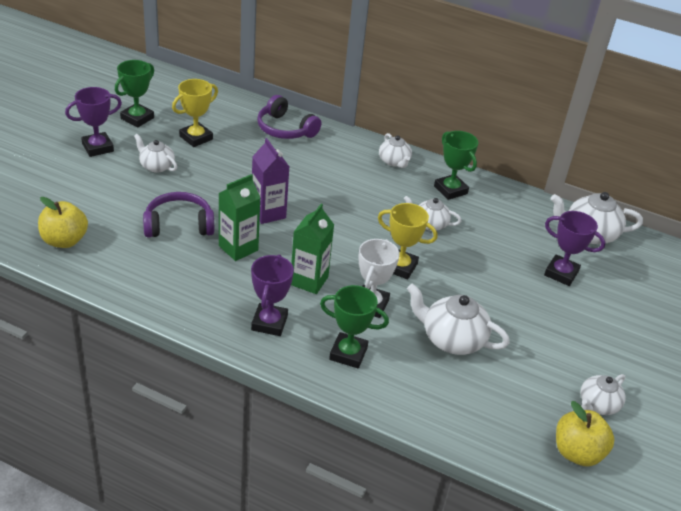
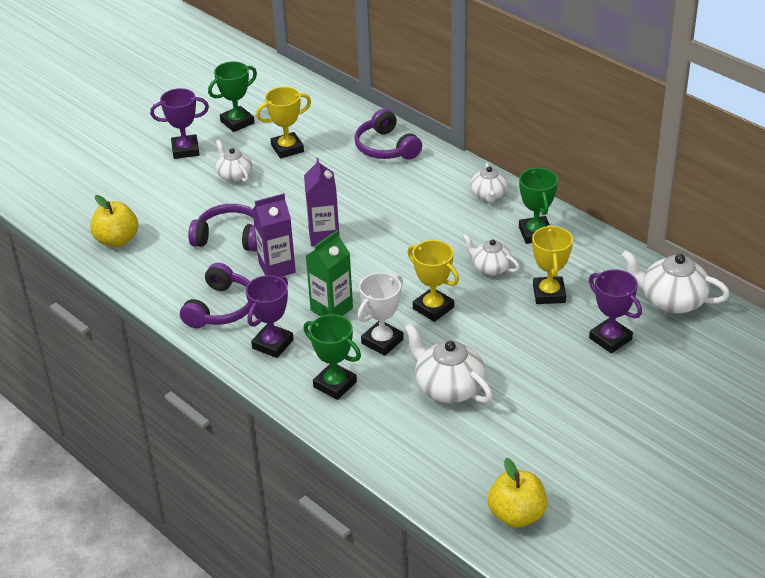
camera: 25 degrees right, 0 degrees up
green carton [219,174,260,261] -> purple carton [252,193,296,277]
white teapot [580,374,626,415] -> none
none -> purple headphones [180,263,250,328]
none -> yellow trophy [532,225,573,304]

